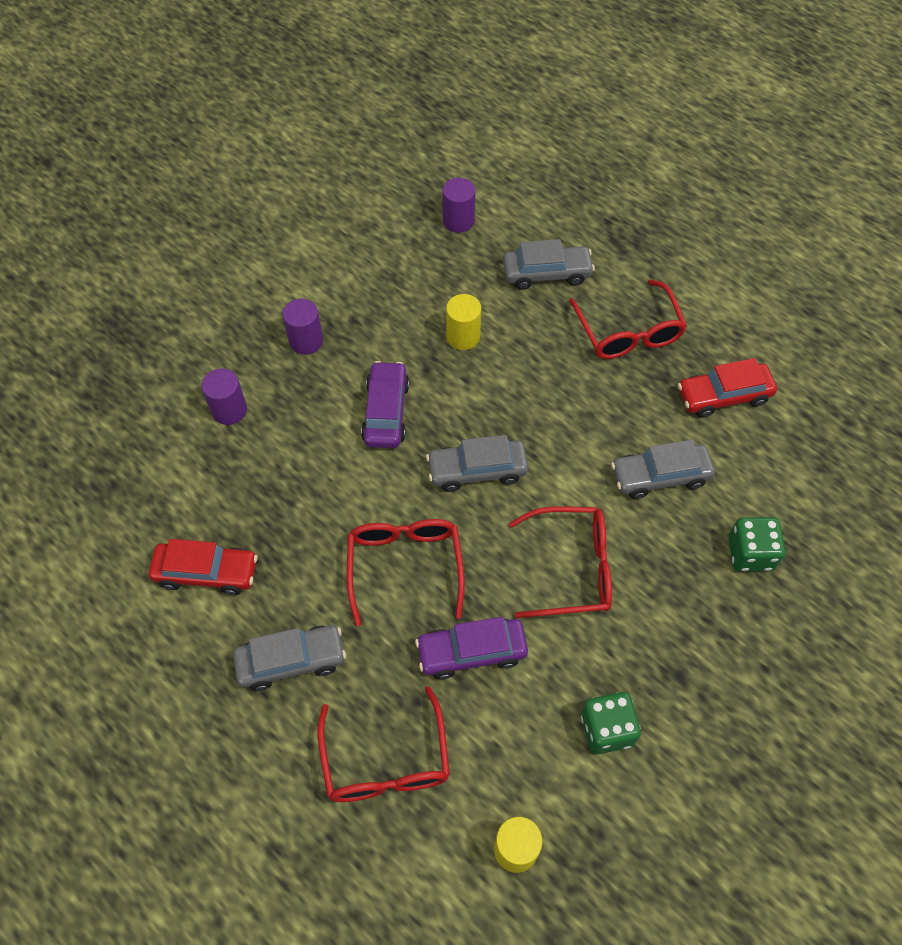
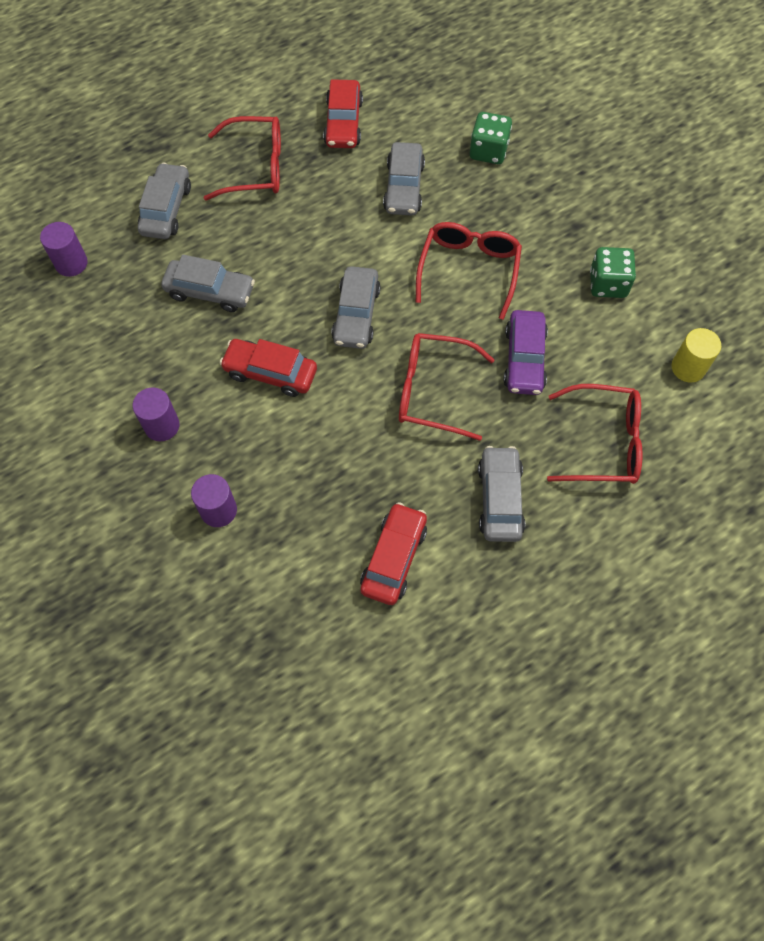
camera: 75 degrees left, 5 degrees up
purple car [361,361,409,448] -> red car [220,339,317,397]
yellow cylinder [446,294,481,350] -> grey car [161,254,255,312]

